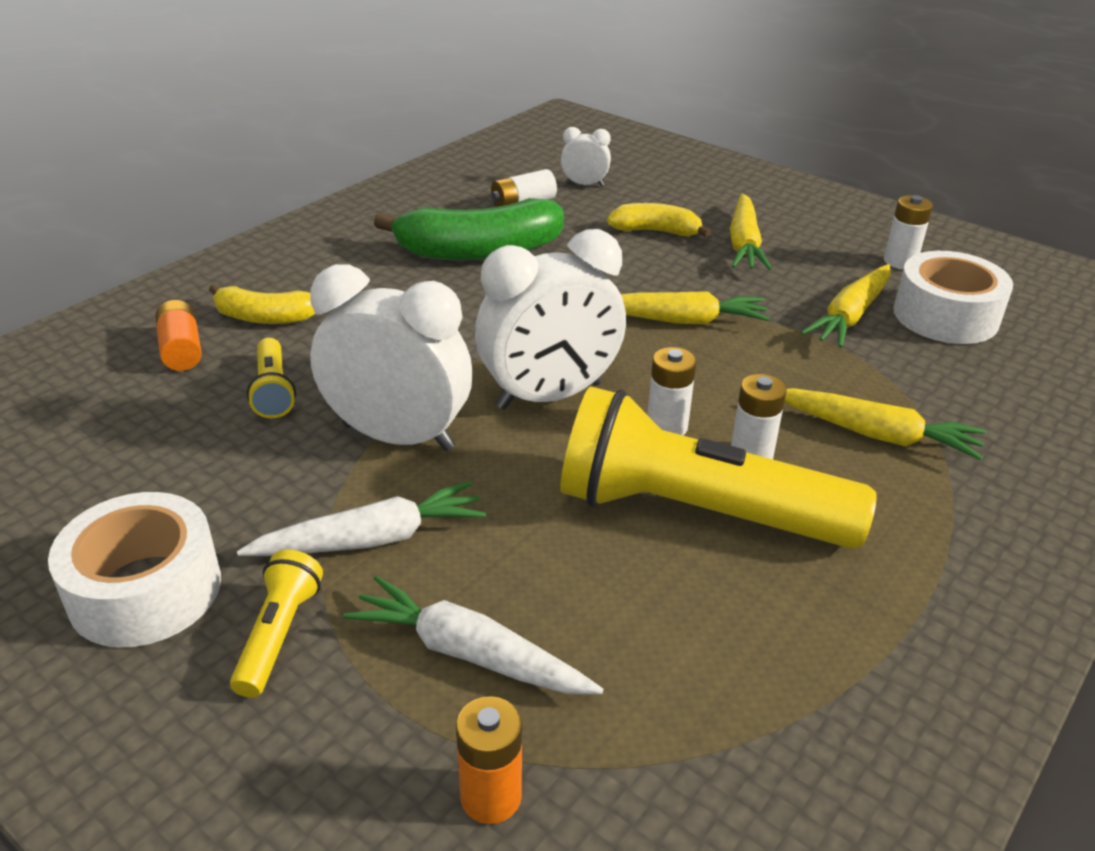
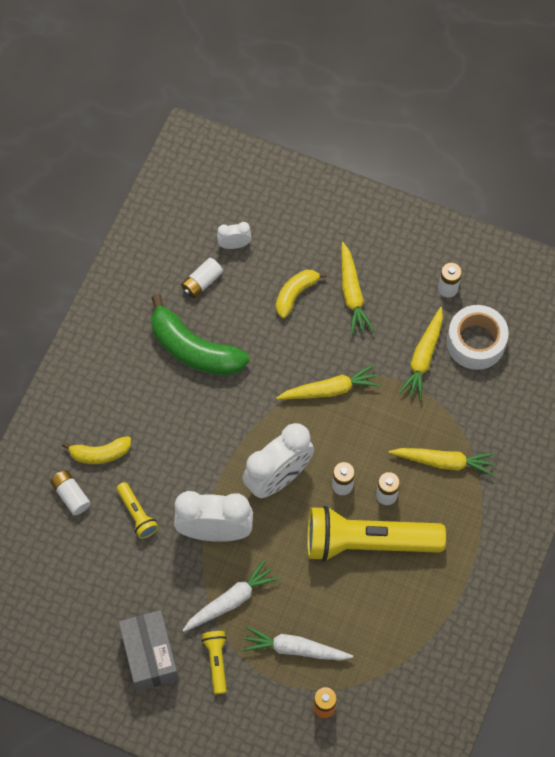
camera: 15 degrees left, 30 degrees up
white tape [48,492,221,647] -> grey box [119,610,179,691]
orange battery [155,300,202,371] -> white battery [50,470,91,515]
green banana [374,198,564,260] -> green banana turned 60 degrees clockwise [151,294,250,376]
yellow banana [607,203,711,238] -> yellow banana turned 45 degrees counterclockwise [276,270,327,318]

